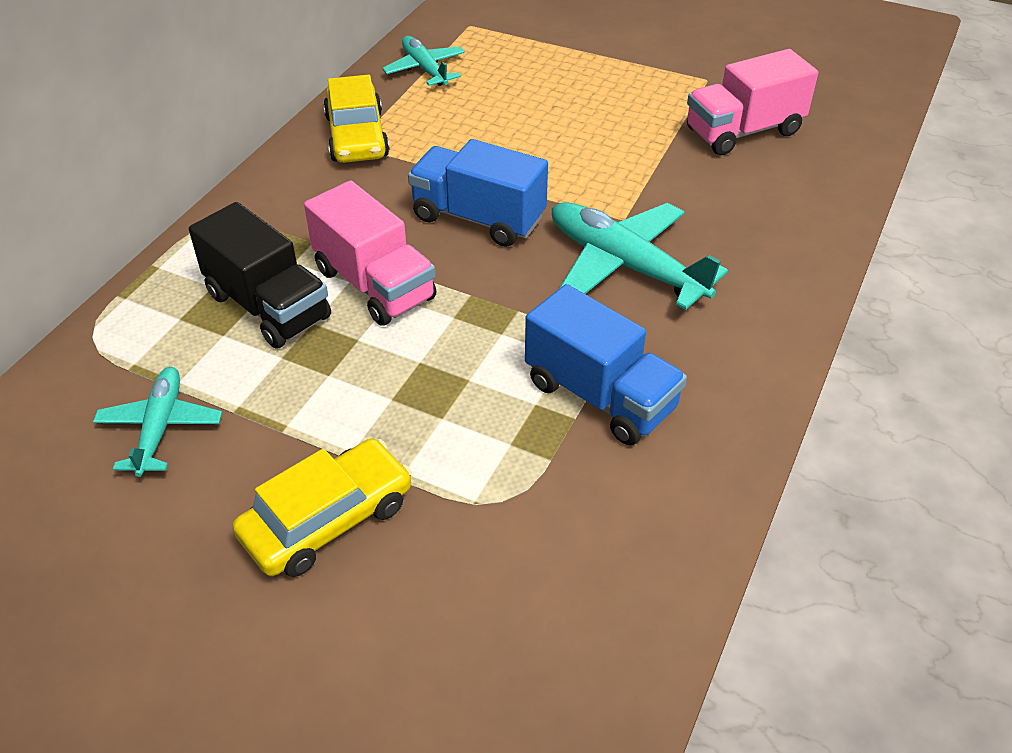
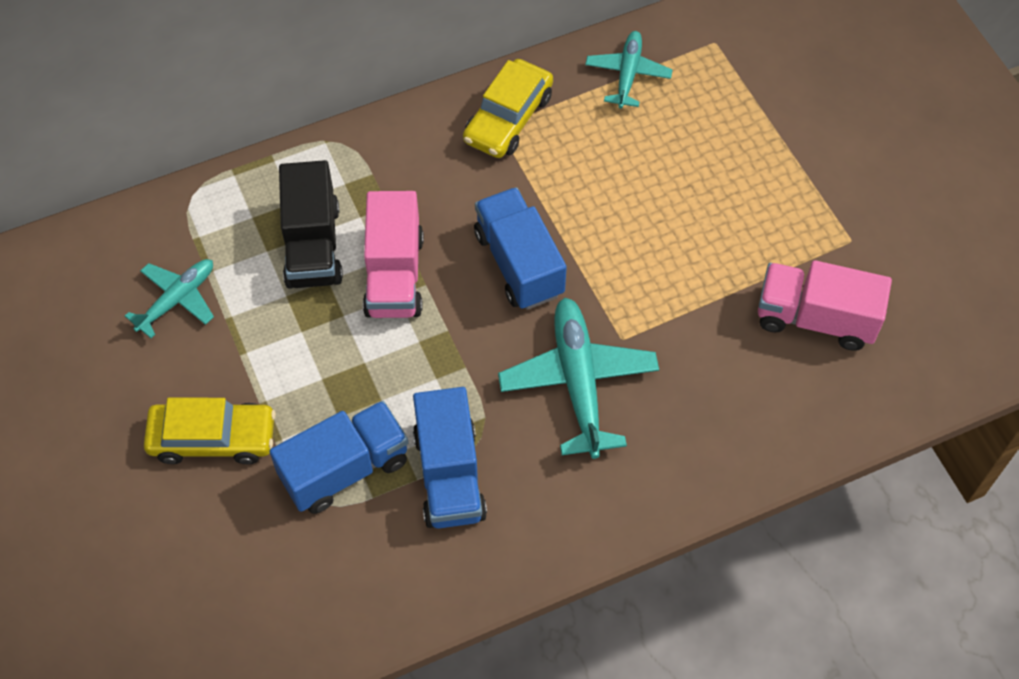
camera: 40 degrees right, 15 degrees up
none -> blue truck [269,401,408,514]

